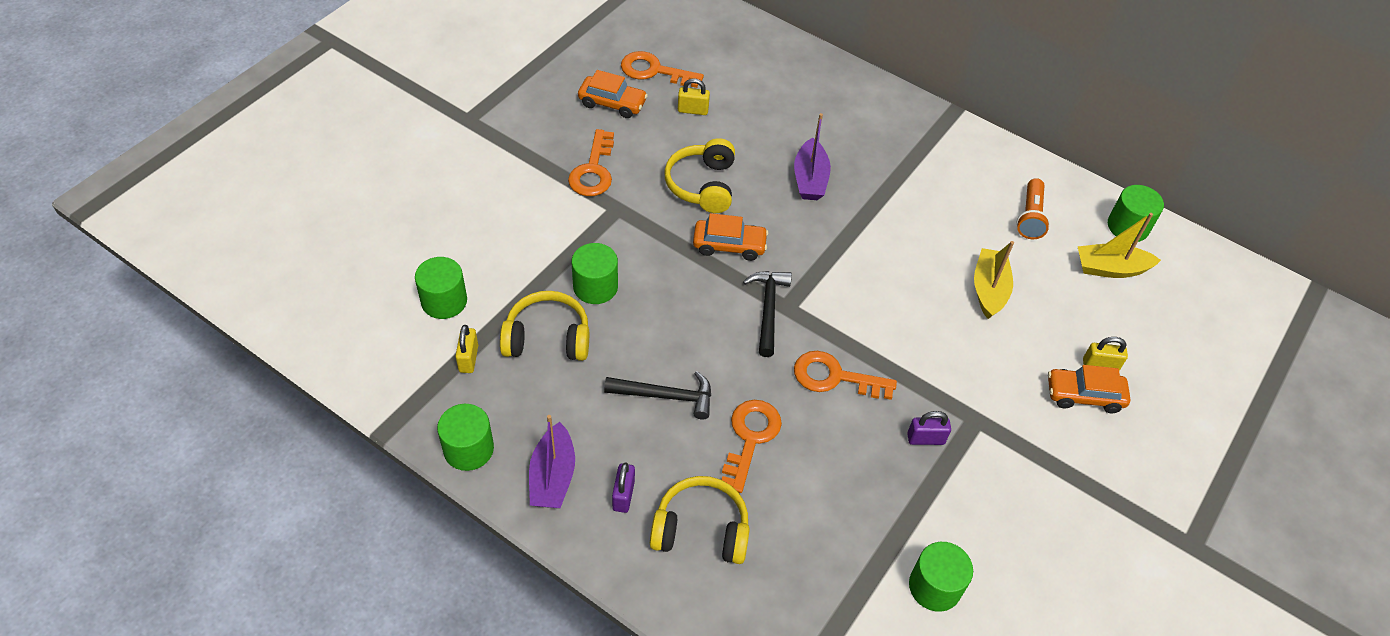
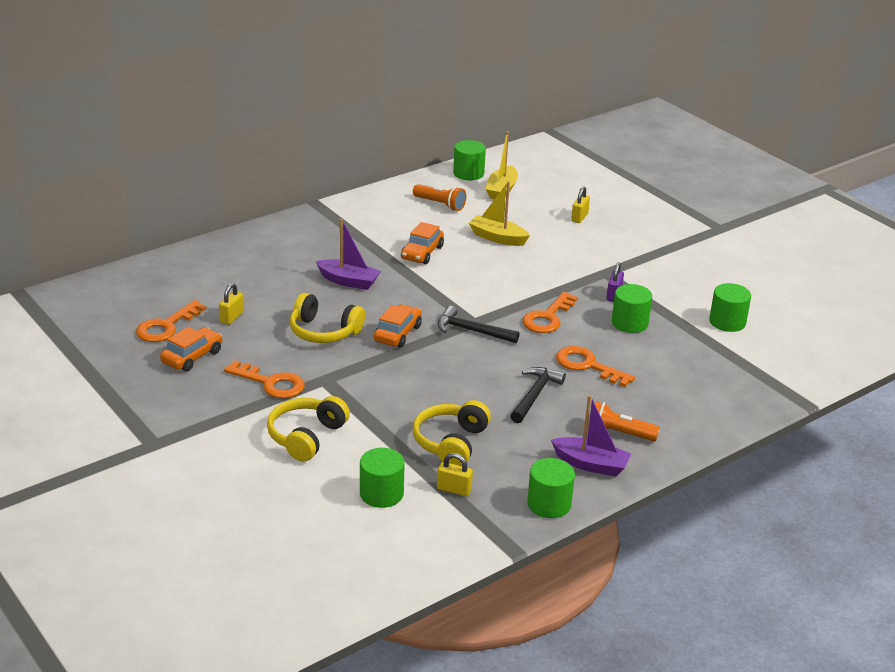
camera: 70 degrees left, 20 degrees down
green cylinder [572,243,618,304] -> green cylinder moved to [612,284,652,333]
purple padlock [612,462,635,513] -> orange flashlight [588,401,660,441]
yellow headphones [650,476,750,564] -> yellow headphones moved to [267,396,350,461]
orange car [1048,365,1131,413] -> orange car moved to [401,222,444,264]

